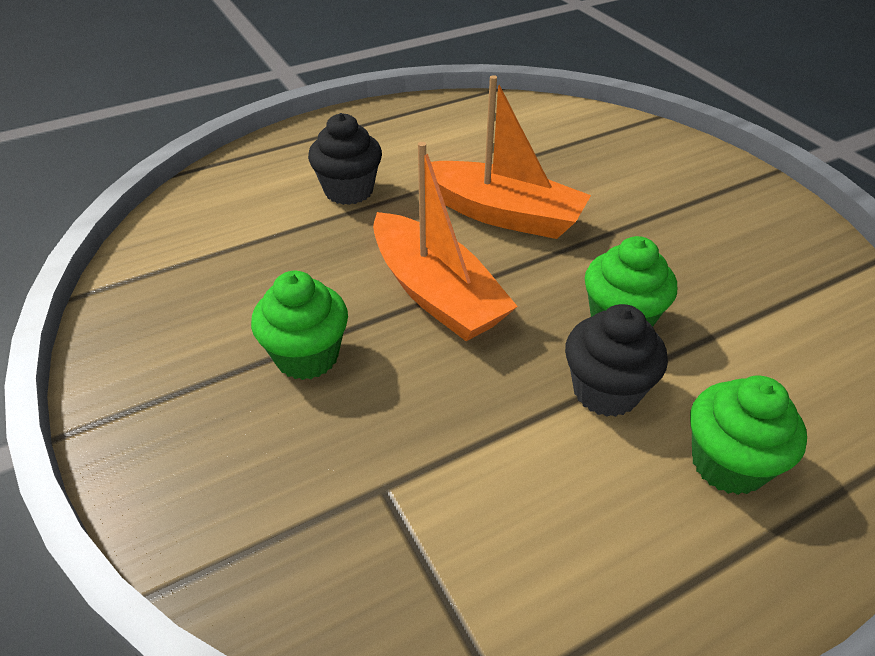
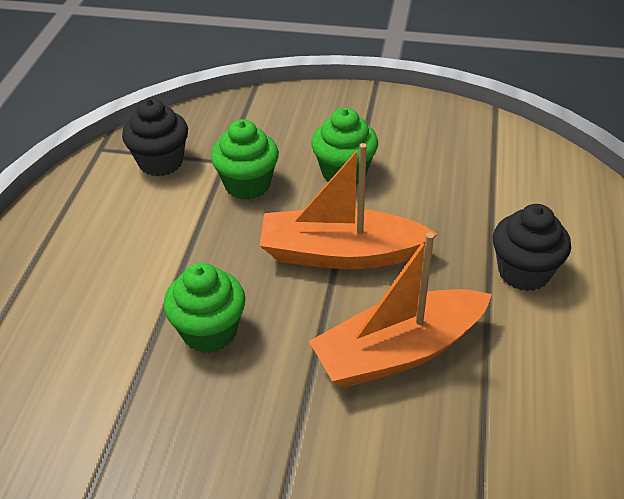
camera: 130 degrees right, 0 degrees up
black cupcake [565,304,668,417] -> black cupcake moved to [122,98,188,177]
green cupcake [690,376,807,495] -> green cupcake moved to [211,119,279,200]

